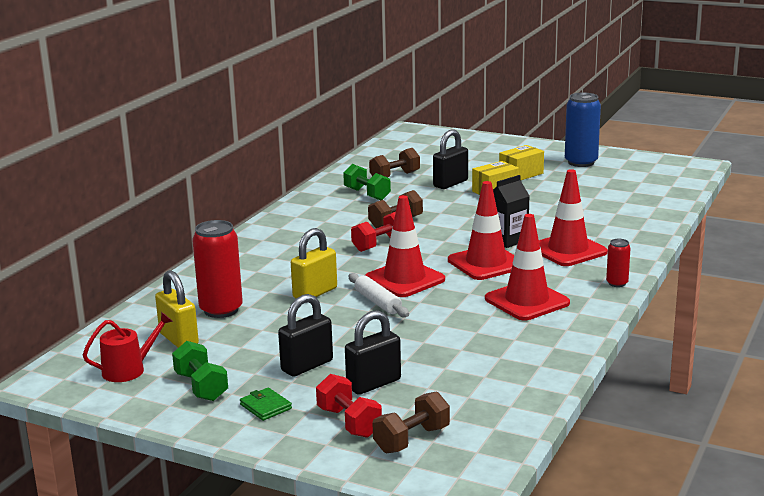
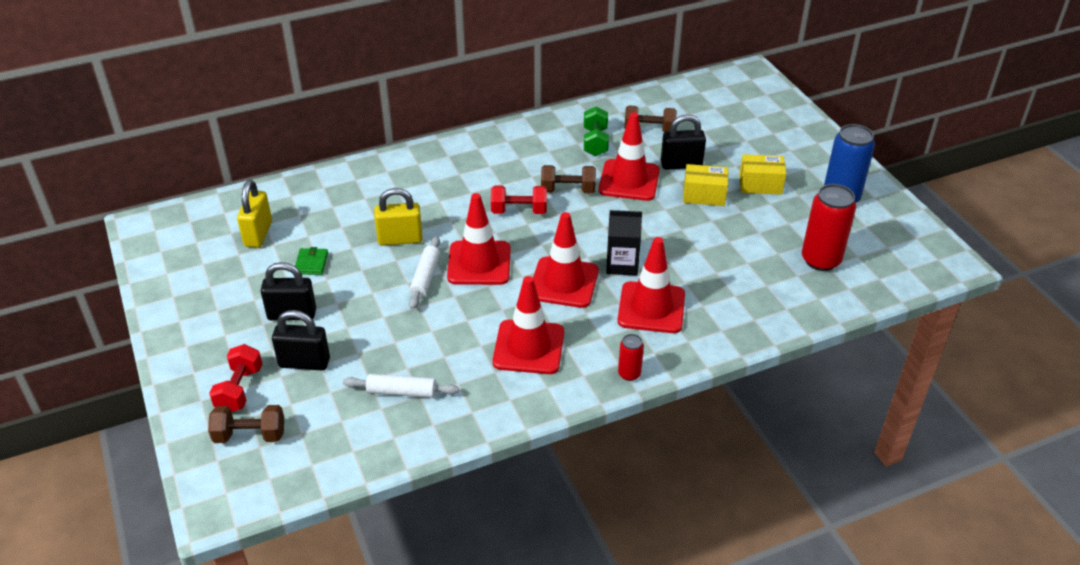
camera: 40 degrees right, 20 degrees up
red watering can [83,312,173,382] -> none
green dumbbell [172,341,228,401] -> none
red can [192,220,243,318] -> red can moved to [802,184,856,271]
green wallet [240,388,292,421] -> green wallet moved to [295,247,328,275]
none -> white rolling pin [343,374,459,398]
none -> red traffic cone [599,112,660,201]

